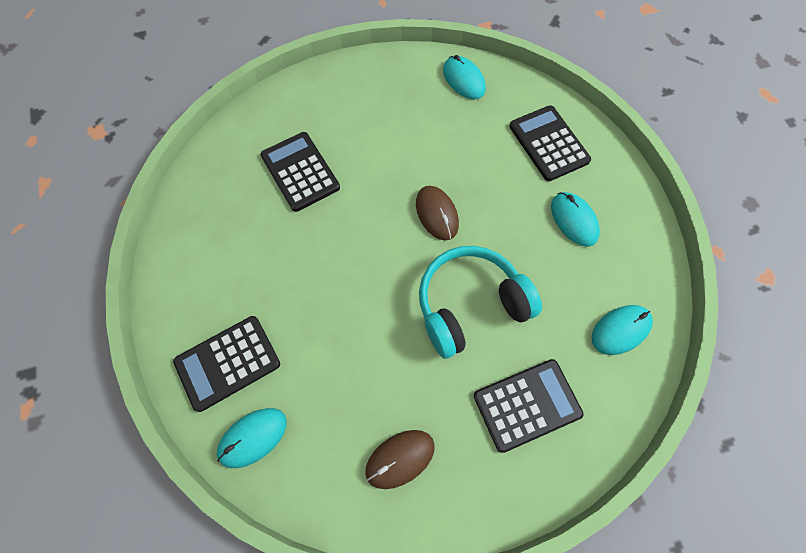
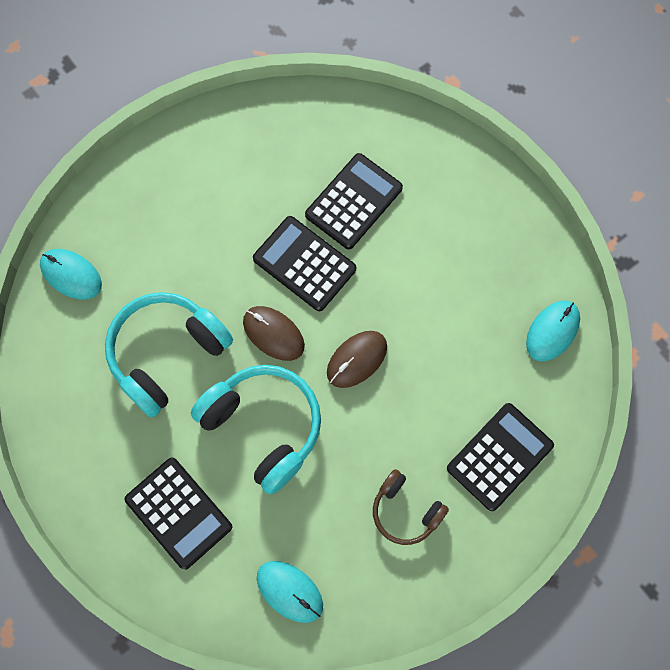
camera: 70 degrees right, 5 degrees up
black calculator [173,316,280,412] -> black calculator moved to [253,216,356,311]
brown mouse [365,430,435,489] -> brown mouse moved to [243,306,305,361]
turquoise mouse [551,192,600,247] -> brown headphones [373,469,449,545]
none -> turquoise headphones [105,292,233,418]

